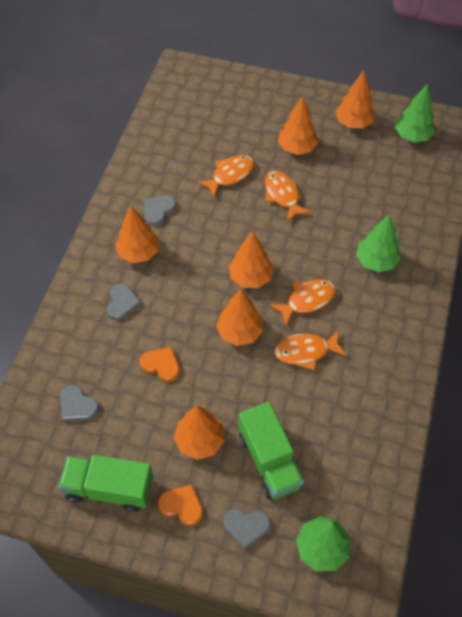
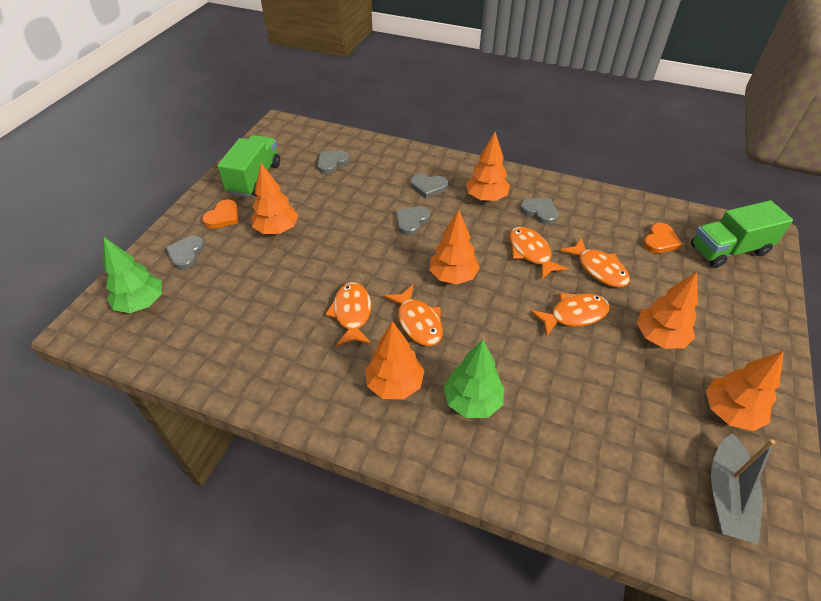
camera: 95 degrees right, 10 degrees down
orange heart [140,347,180,382] -> orange heart moved to [643,223,683,253]
orange tree [216,289,263,346] -> orange tree moved to [365,321,424,400]
green truck [238,402,304,500] -> green truck moved to [691,200,793,268]
green tree [395,84,435,142] -> grey boat [711,433,776,544]
none -> grey heart [396,206,430,235]
none -> orange fish [509,227,568,279]

